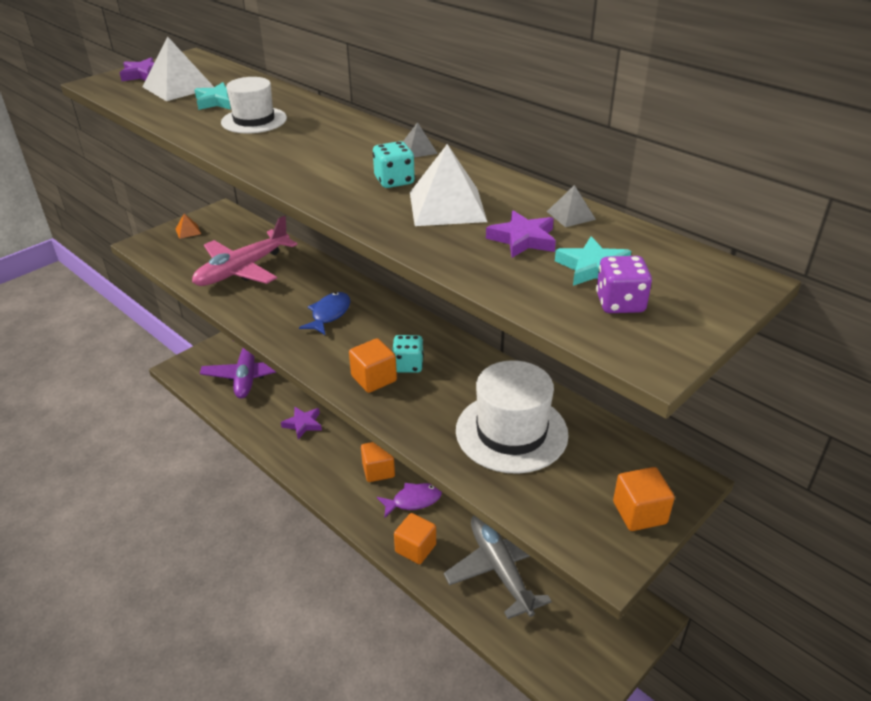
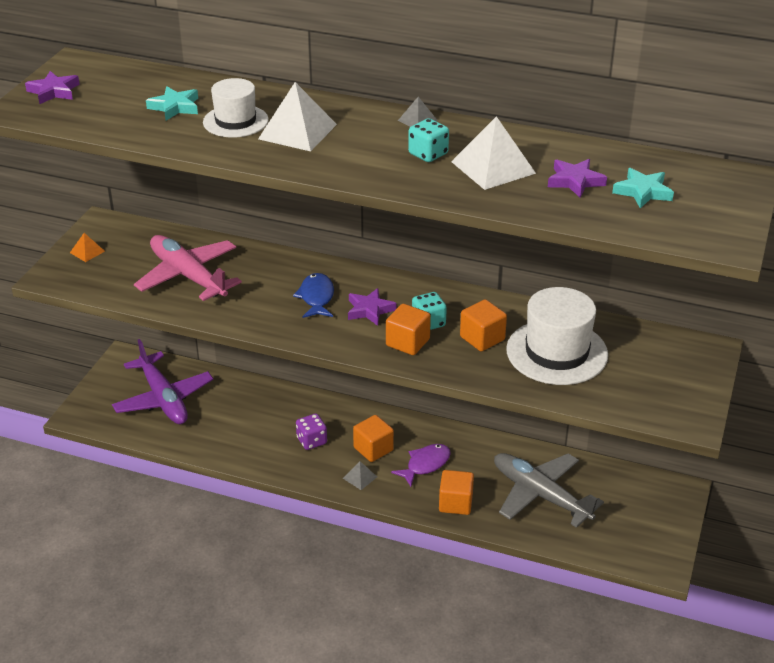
camera: 25 degrees left, 0 degrees up
white pyramid [143,37,214,101] -> white pyramid moved to [258,82,337,151]
pink plane [192,216,297,286] -> pink plane turned 120 degrees clockwise [134,235,242,301]
purple star [281,407,322,439] -> purple star moved to [348,288,397,326]
grey pyramid [547,185,596,227] -> grey pyramid moved to [343,461,377,490]
purple dice [596,256,652,313] -> purple dice moved to [296,413,327,450]
orange cube [613,467,675,531] -> orange cube moved to [460,299,507,351]

